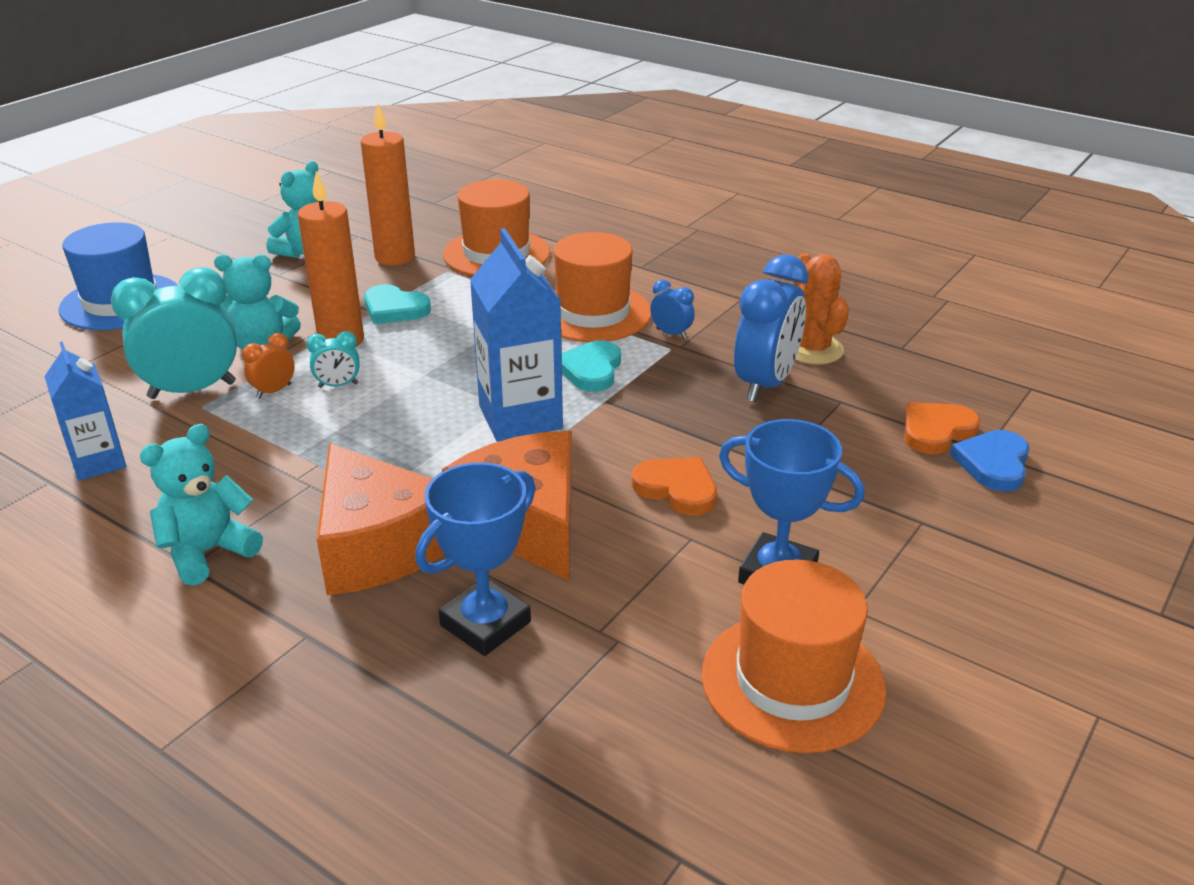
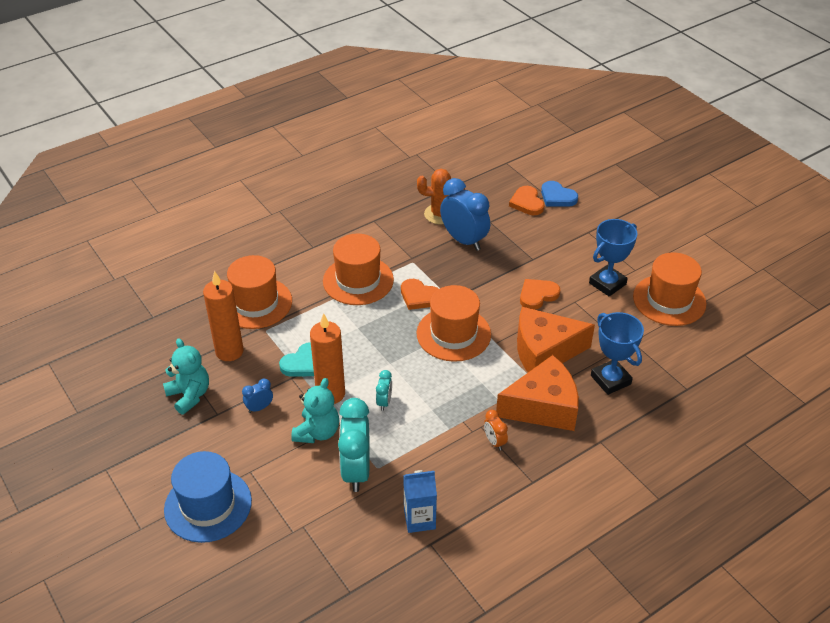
camera: 70 degrees left, 10 degrees up
turquoise teddy bear [140,424,263,586] -> none
orange clock [242,333,295,399] -> orange clock moved to [484,410,508,450]
blue carton [470,228,563,442] -> orange hat [417,285,491,362]
turquoise heart [562,341,621,392] -> orange heart [401,279,439,310]
blue clock [650,280,695,339] -> blue clock moved to [242,379,273,413]

